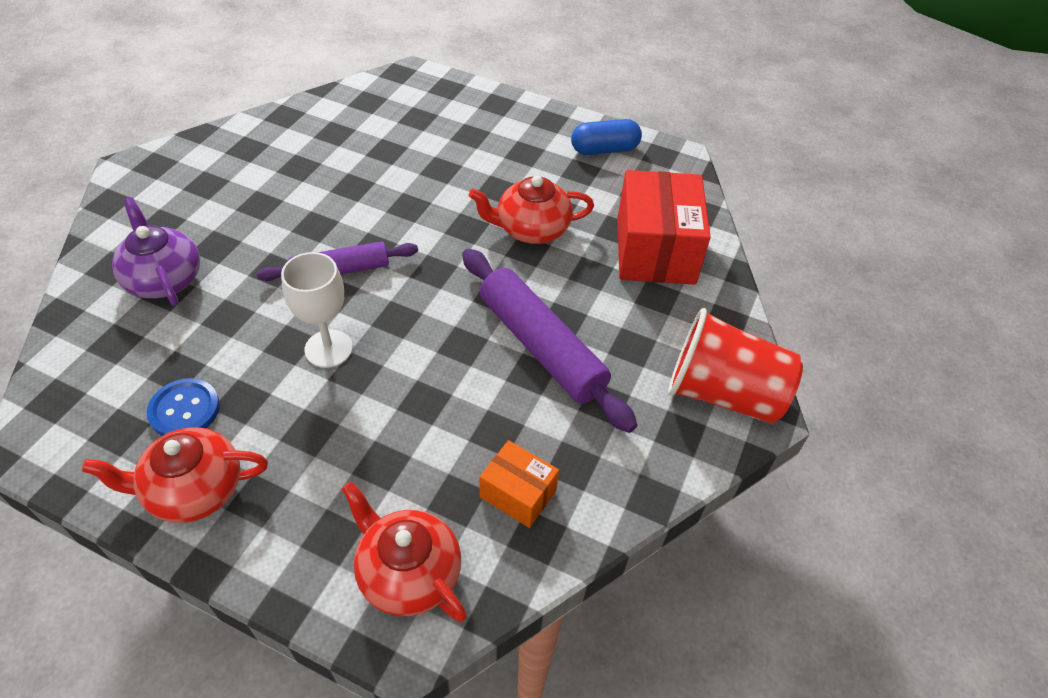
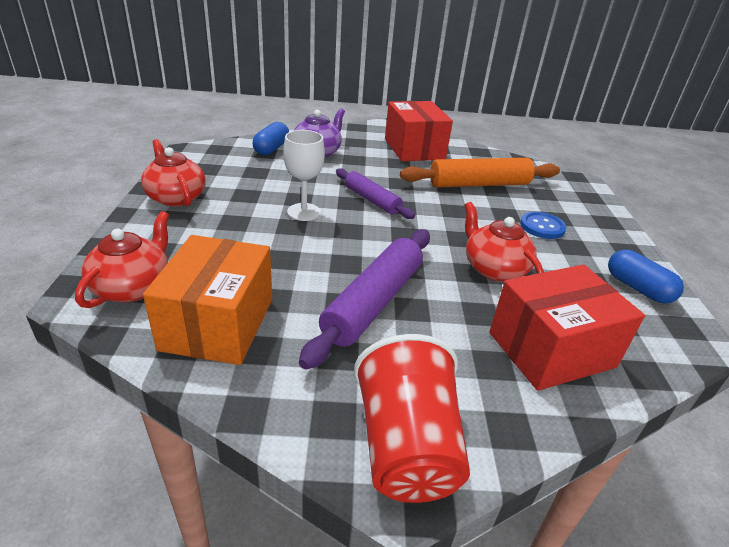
camera: 65 degrees right, 15 degrees down
blue button [147,378,220,436] -> blue button moved to [520,212,566,239]
orange box [480,440,559,528] -> orange box [143,235,272,365], size x1.92
none -> blue capsule [253,122,289,155]
none -> red box [385,101,453,161]
none -> orange rolling pin [400,158,560,188]

